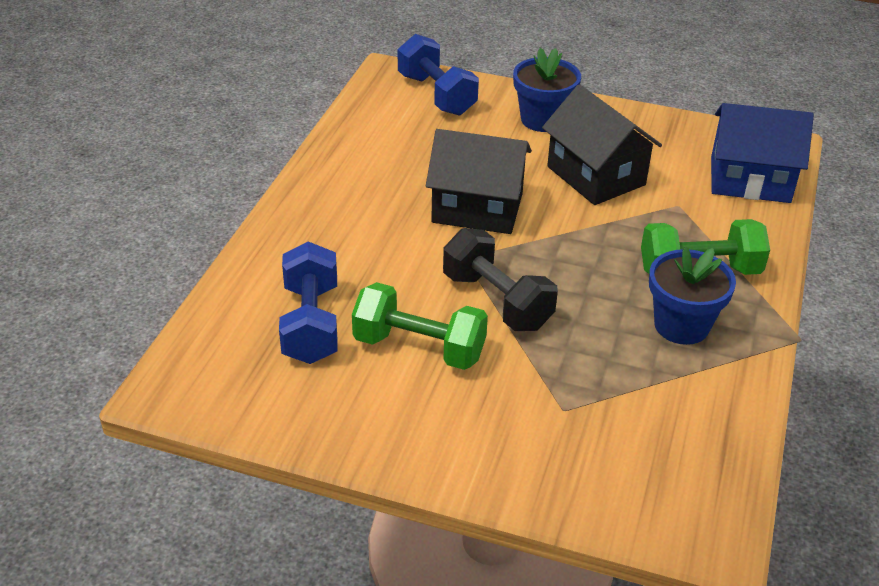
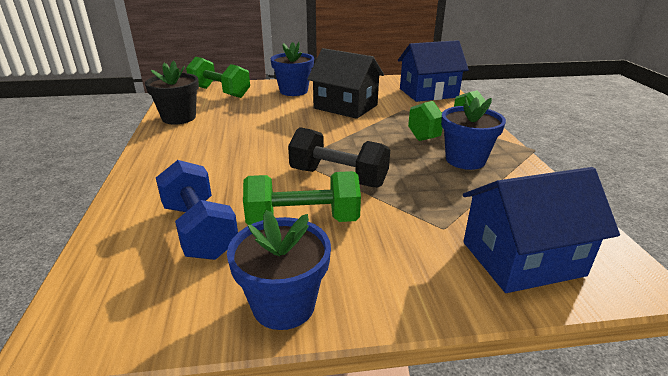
camera: 25 degrees left, 10 degrees down
blue dumbbell [398,34,479,116] -> green dumbbell [186,57,250,98]
black house [426,129,532,234] -> none
none -> black flower pot [145,61,199,125]
none -> blue flower pot [227,210,331,330]
none -> blue house [463,167,620,293]

